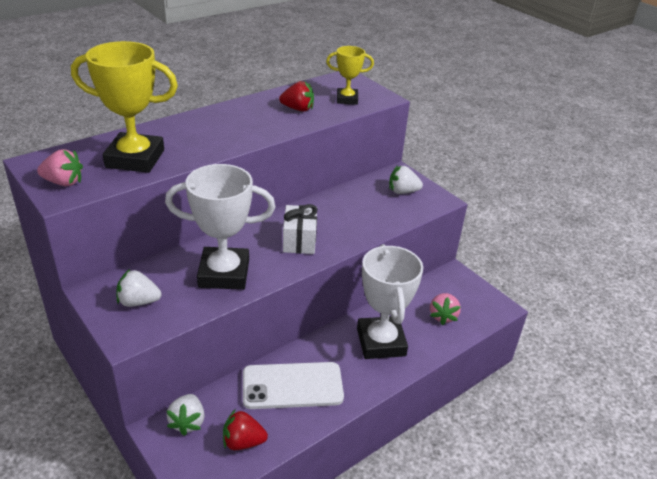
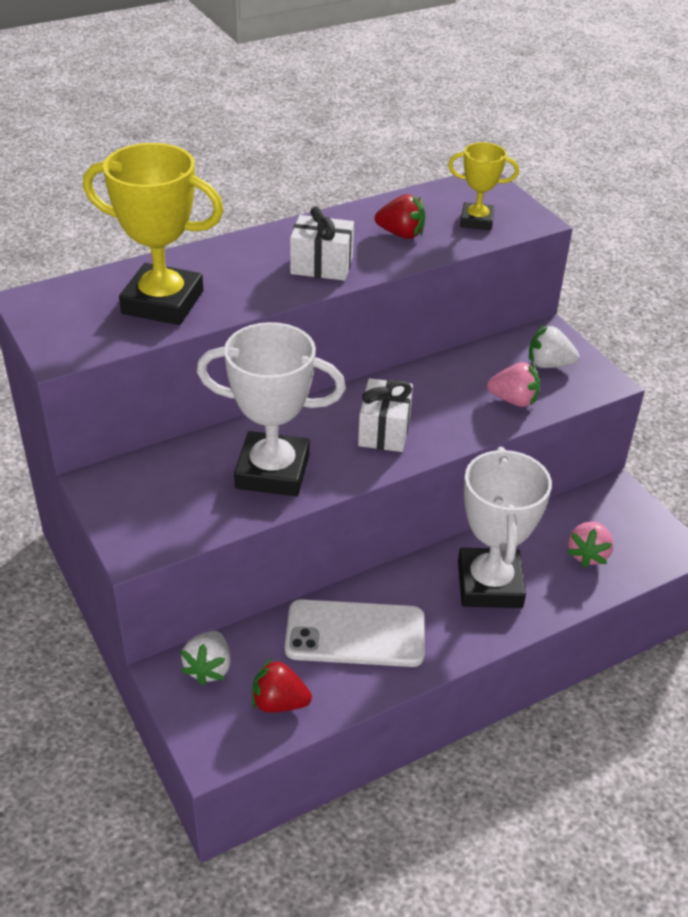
camera: 10 degrees right, 5 degrees up
pink strawberry [37,149,83,186] -> pink strawberry moved to [487,362,540,407]
white strawberry [116,269,162,307] -> none
none -> white gift [290,206,354,281]

